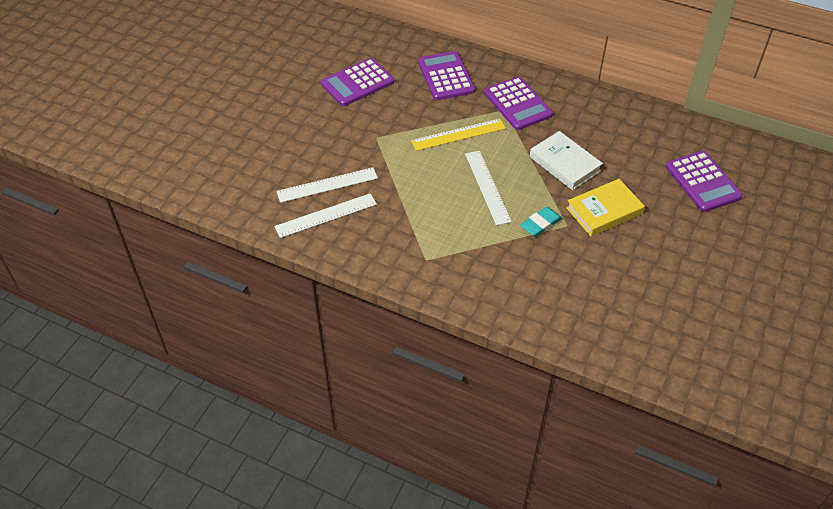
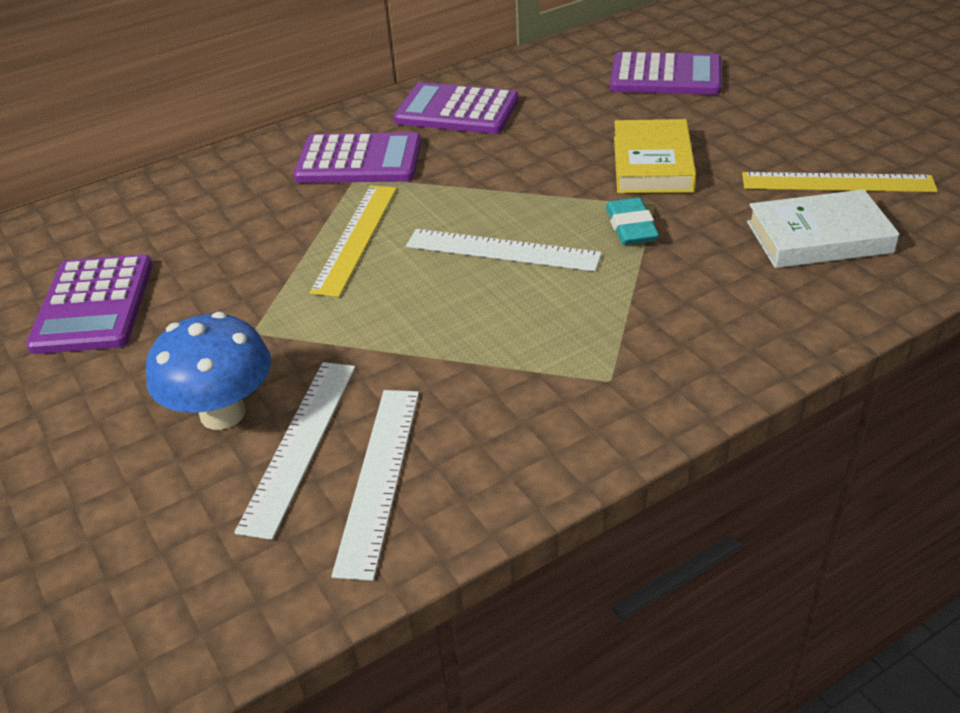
camera: 55 degrees left, 10 degrees down
purple calculator [418,51,475,100] -> purple calculator moved to [394,82,519,134]
white book [530,131,603,190] -> white book moved to [747,189,899,268]
none -> blue mushroom [146,312,271,430]
none -> yellow ruler [742,172,938,192]

